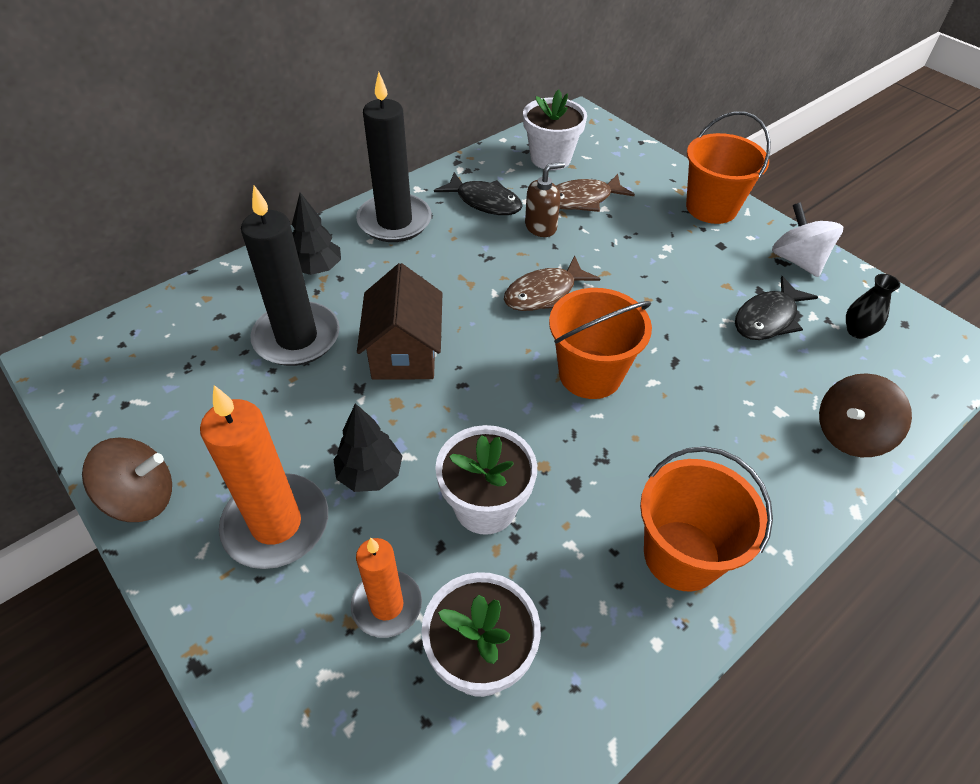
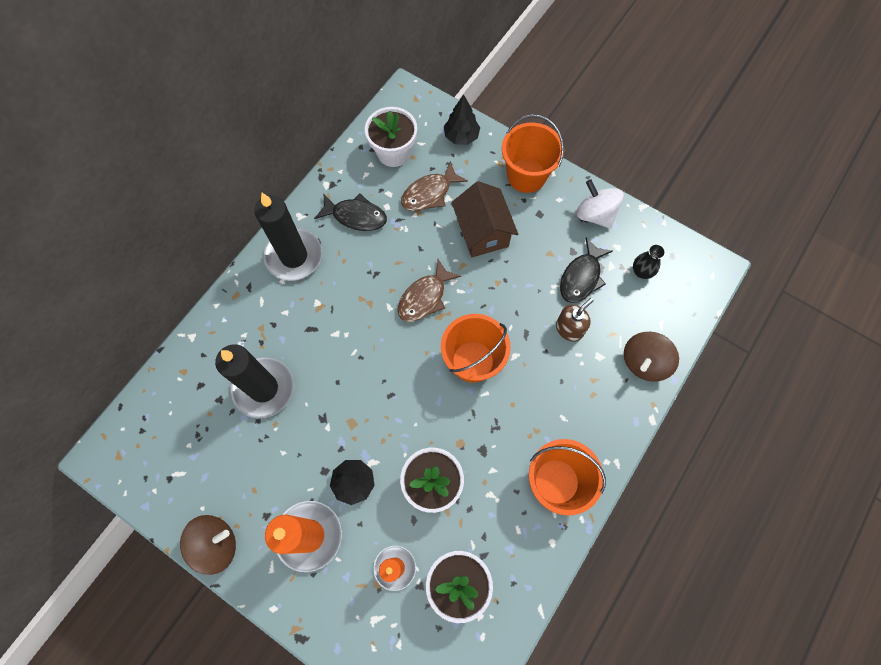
camera: 15 degrees left, 20 degrees up
black tree [292,192,341,275] -> black tree moved to [444,95,480,145]
brown house [357,263,442,380] -> brown house moved to [452,181,518,257]
brown soap dispenser [525,162,565,237] -> brown soap dispenser moved to [556,298,594,342]

